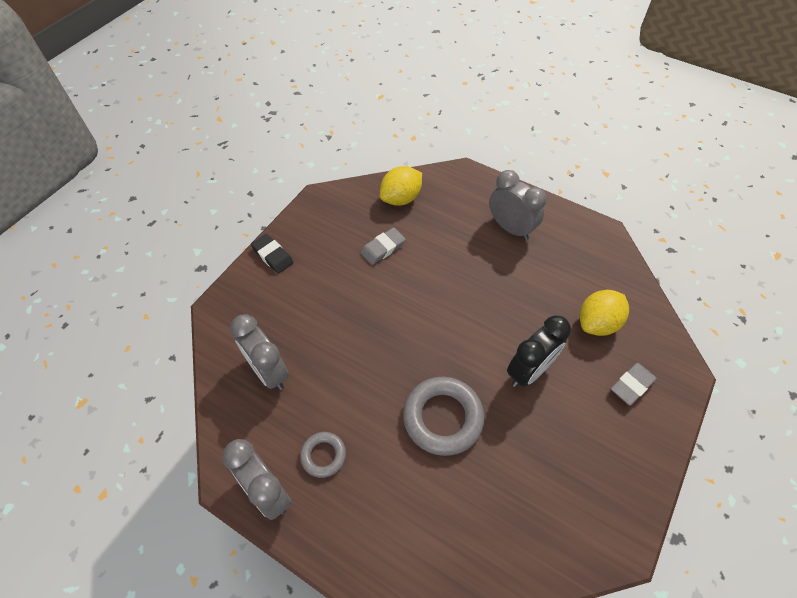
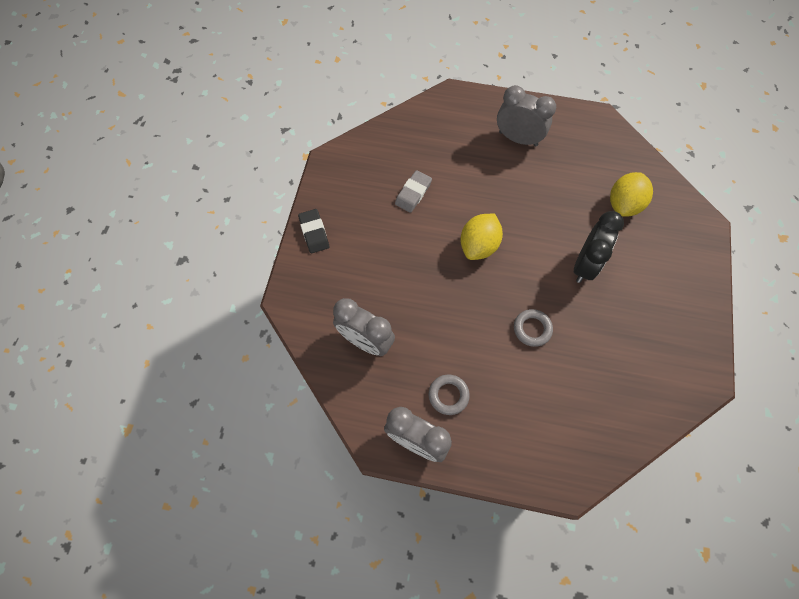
camera: 20 degrees left, 10 degrees up
black eraser [251,234,294,274] -> black eraser turned 45 degrees clockwise [298,209,329,253]
yellow lemon [380,166,422,206] -> yellow lemon moved to [460,214,503,260]
grey ring [403,377,485,456] -> grey ring [514,309,553,347], size x0.55
grey eraser [611,363,657,406] -> none

